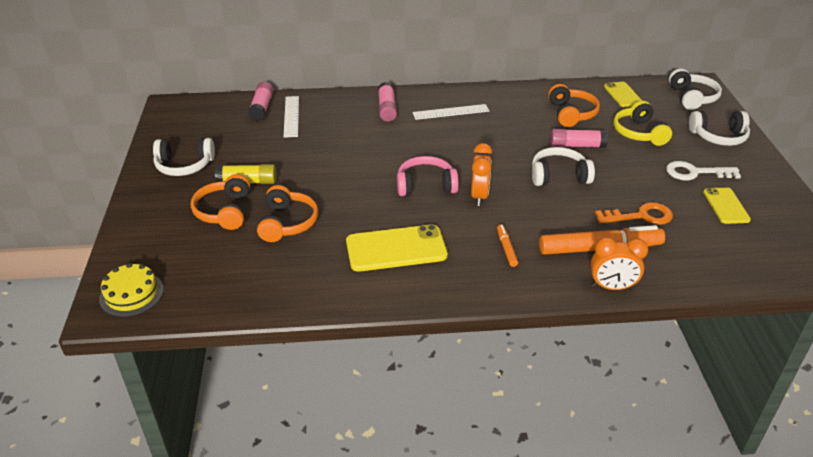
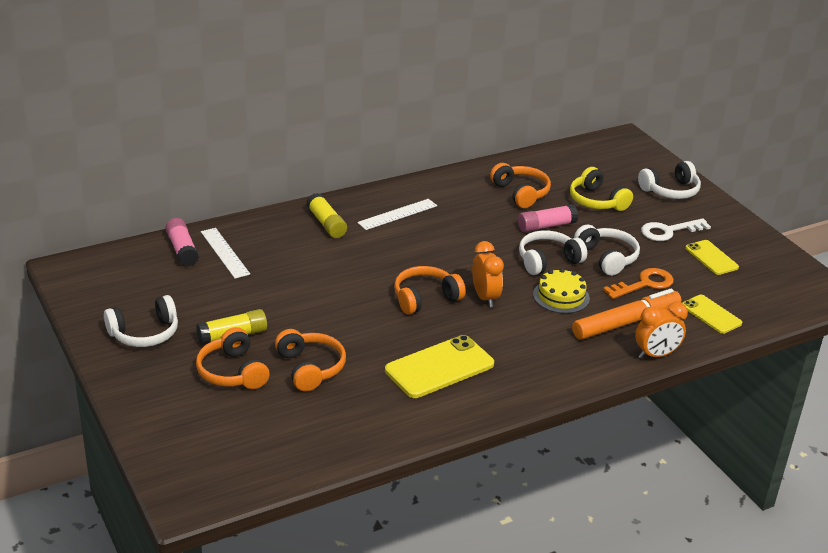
camera: 25 degrees left, 5 degrees down
yellow cake [99,263,164,317] -> yellow cake moved to [533,268,590,314]
pink glue stick [378,82,397,122] -> yellow glue stick [306,193,347,238]
pink headphones [397,156,459,196] -> orange headphones [394,266,466,315]
orange marker [497,224,518,267] -> none
yellow phone [604,82,642,107] -> yellow phone moved to [683,295,742,334]
white headphones [669,68,722,110] -> white headphones moved to [574,225,640,276]

